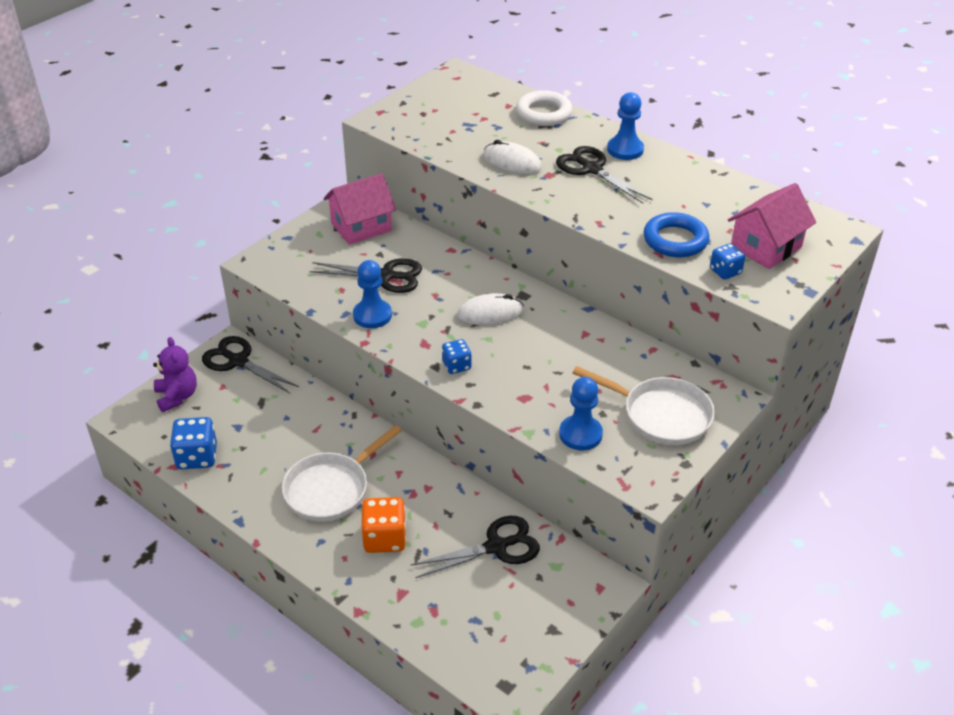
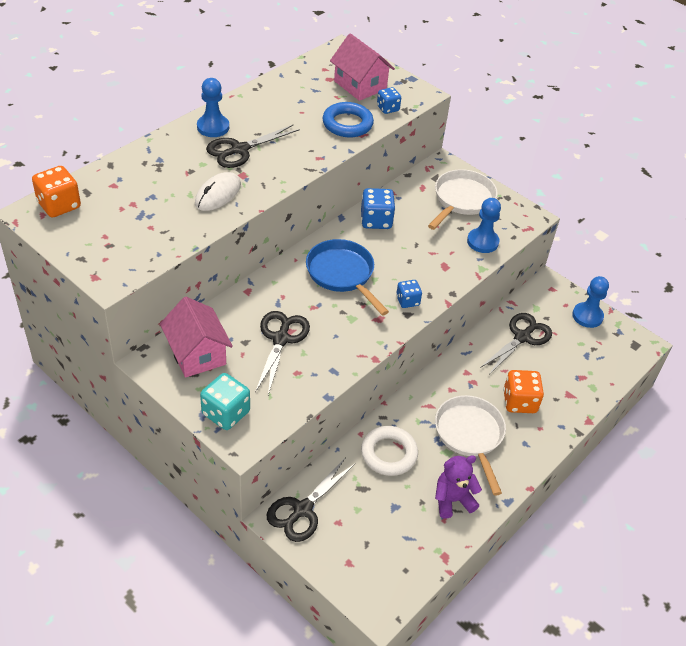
camera: 90 degrees left, 5 degrees up
purple teddy bear [153,337,197,412] -> purple teddy bear moved to [435,455,482,518]
blue dice [170,417,217,469] -> blue dice moved to [361,188,395,229]
white pan [282,425,402,522] -> white pan turned 150 degrees counterclockwise [435,395,506,496]
blue pawn [353,260,392,328] -> blue pawn moved to [572,276,609,328]
black scissors [410,516,540,578] -> black scissors turned 60 degrees clockwise [480,313,552,375]
white mouse [457,293,524,325] -> blue pan [306,239,389,316]
white ring [516,90,573,126] -> white ring moved to [361,426,418,476]
none -> orange dice [32,166,81,217]
none -> turquoise dice [200,373,250,430]

